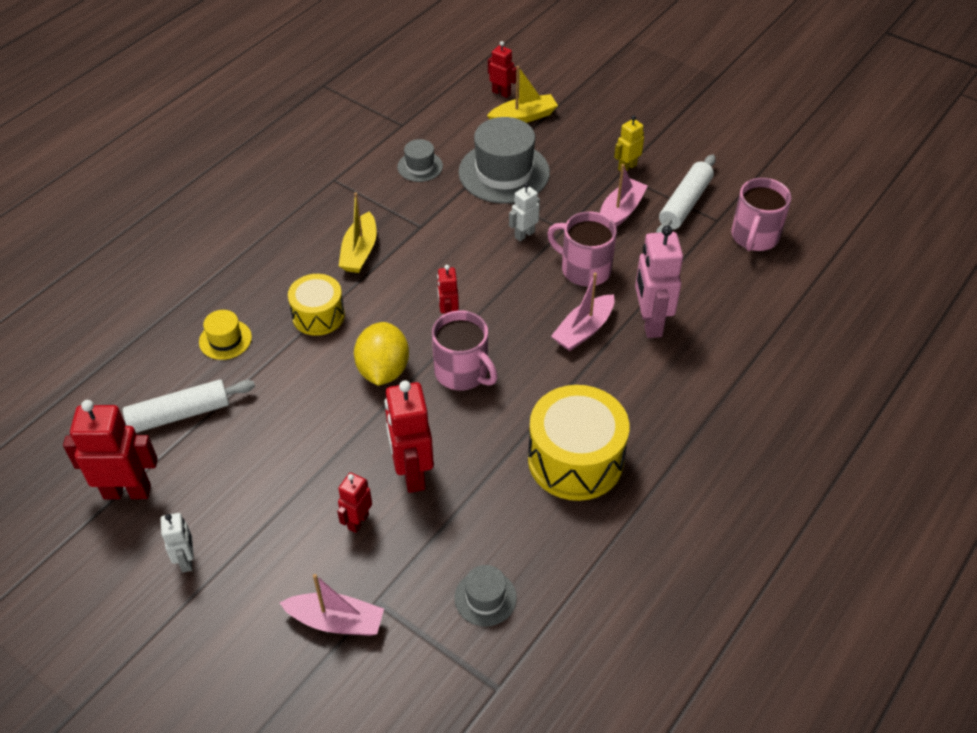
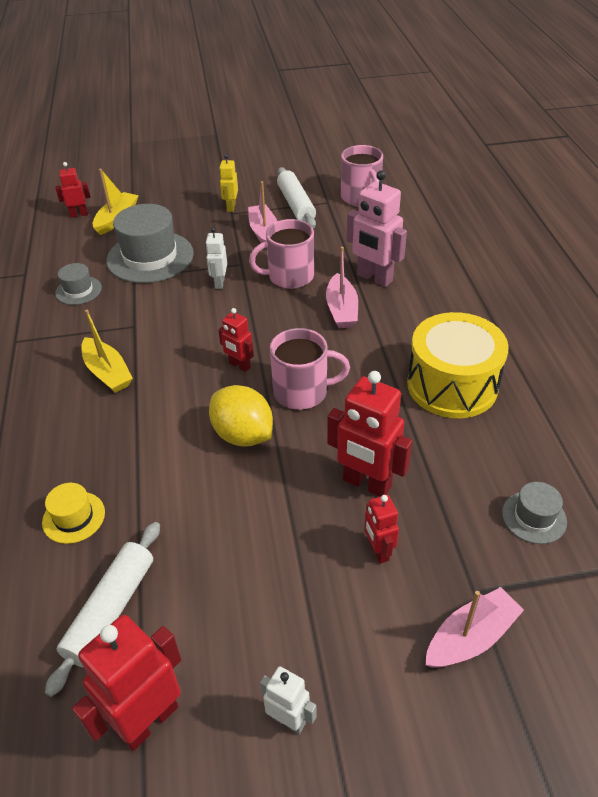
camera: 45 degrees left, 5 degrees down
yellow drum [288,274,345,336] -> none

